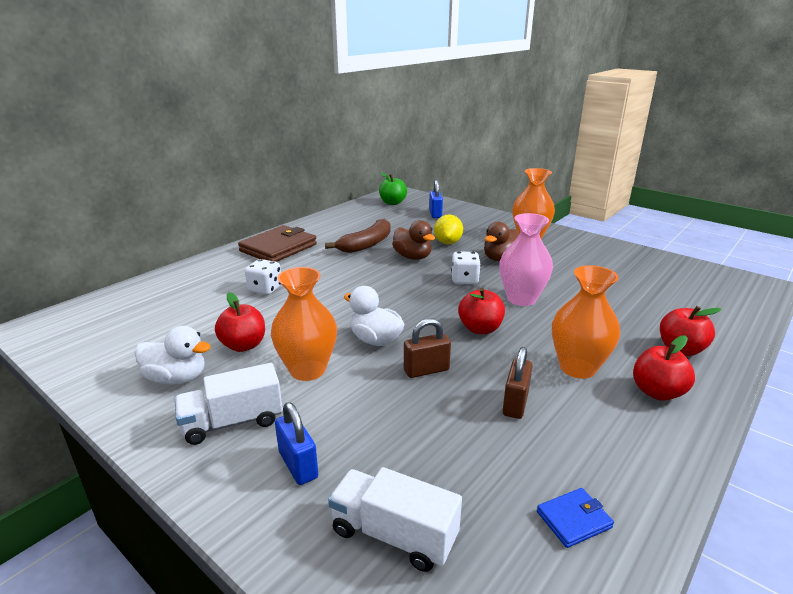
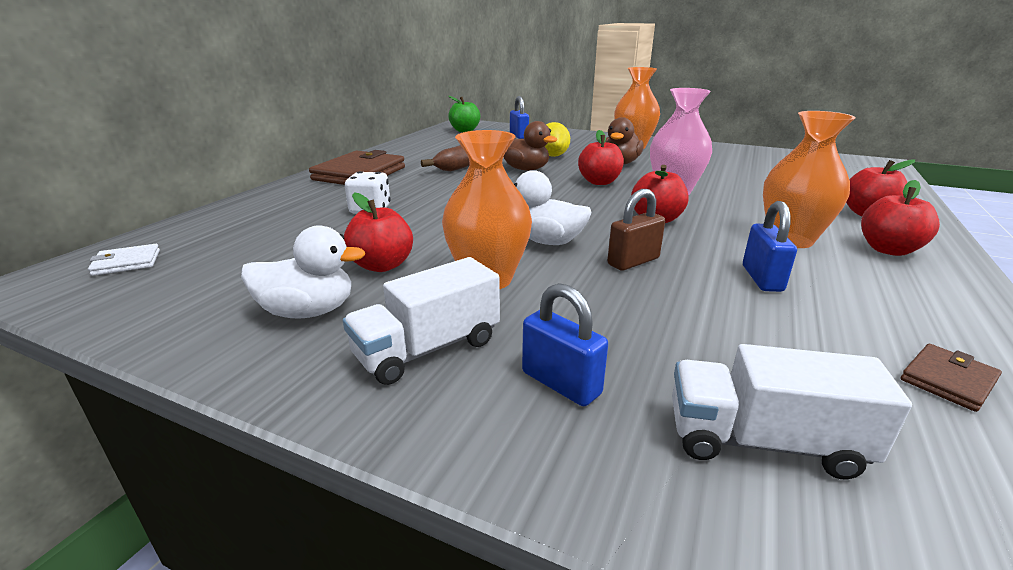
camera: 15 degrees left, 0 degrees up
white dice [451,251,481,284] -> red apple [578,130,624,185]
brown padlock [503,347,533,419] -> blue padlock [743,201,797,292]
blue wallet [537,488,614,548] -> brown wallet [901,344,1002,412]
none -> white wallet [88,244,160,276]

